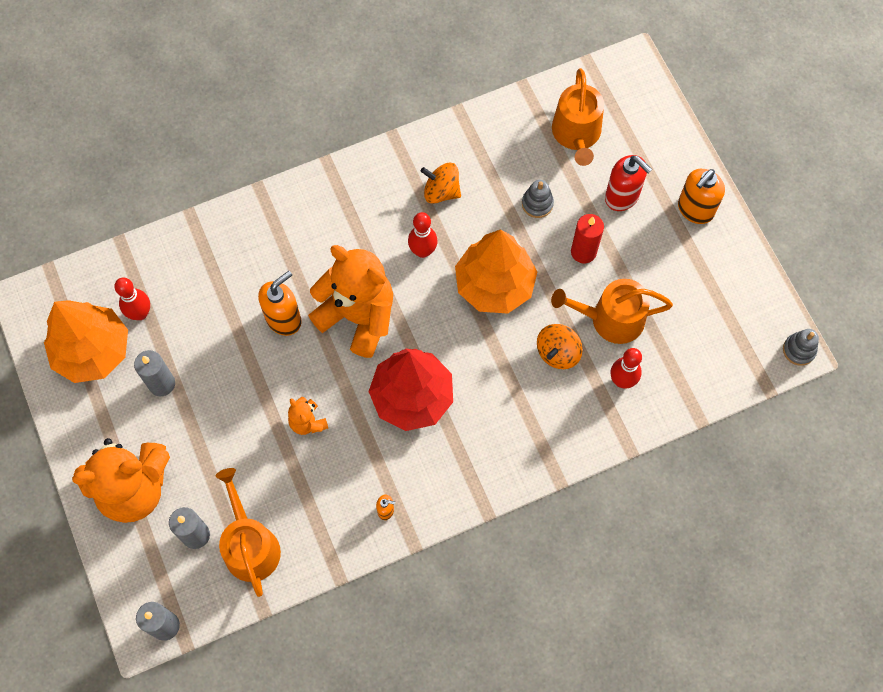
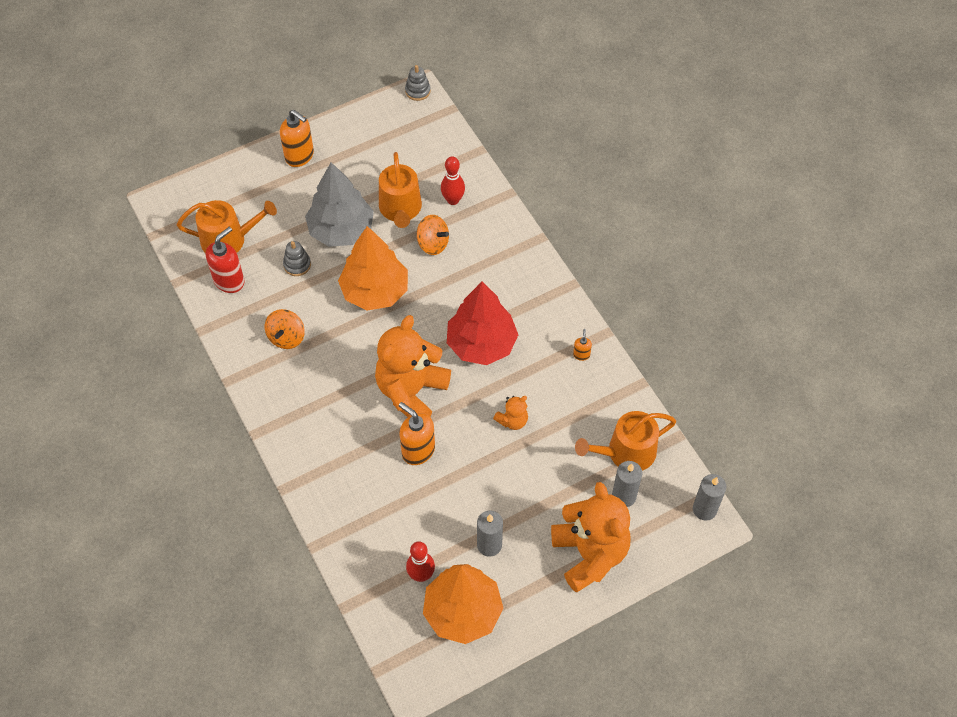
camera: 95 degrees left, 10 degrees down
red bowling pin [408,212,437,258] -> none
red candle [571,214,604,263] -> grey tree [305,162,374,247]
red soap dispenser [605,155,652,211] -> red soap dispenser moved to [206,227,244,293]

